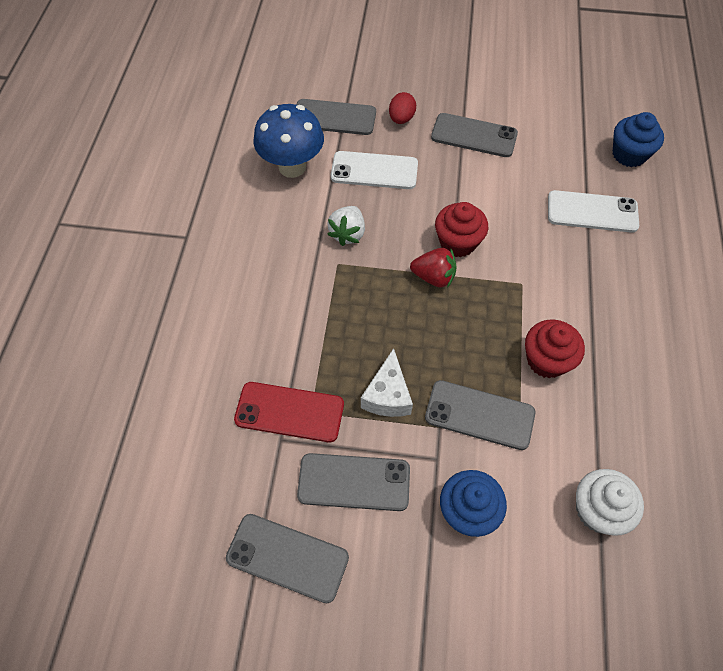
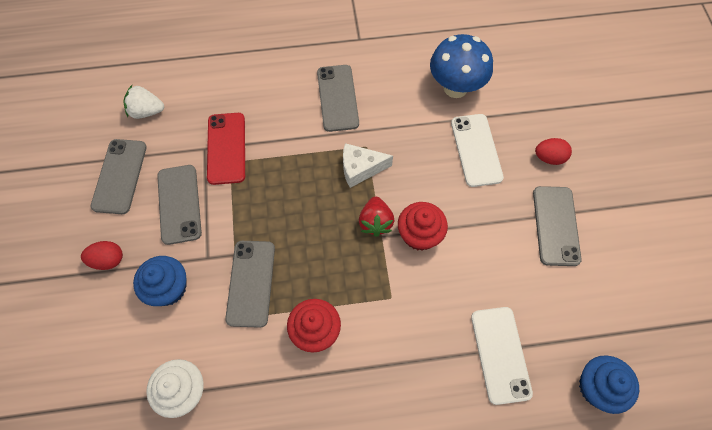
camera: 75 degrees right, 5 degrees up
grey phone [296,99,376,135] -> grey phone moved to [317,65,359,132]
white strawberry [327,206,365,246] -> white strawberry moved to [124,85,164,119]
white cheese [361,348,413,417] -> white cheese moved to [343,143,393,188]
none -> red egg [81,241,123,270]

